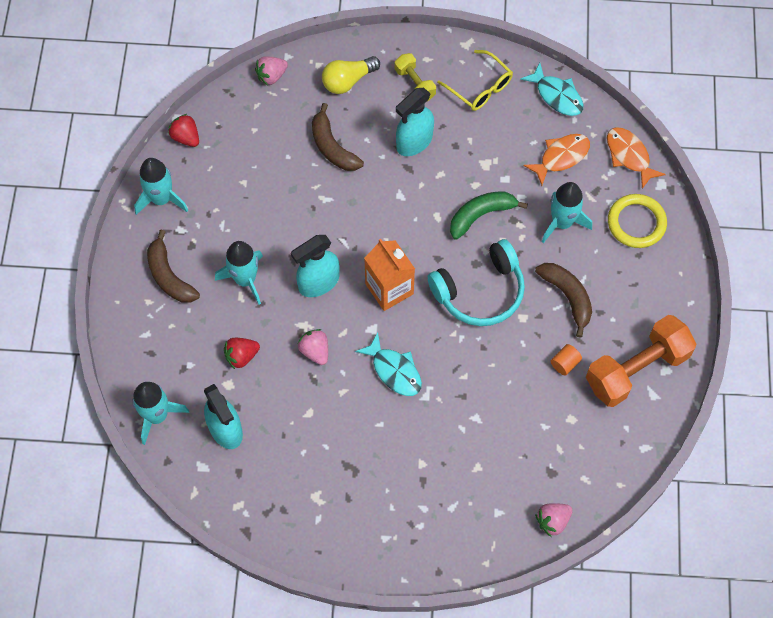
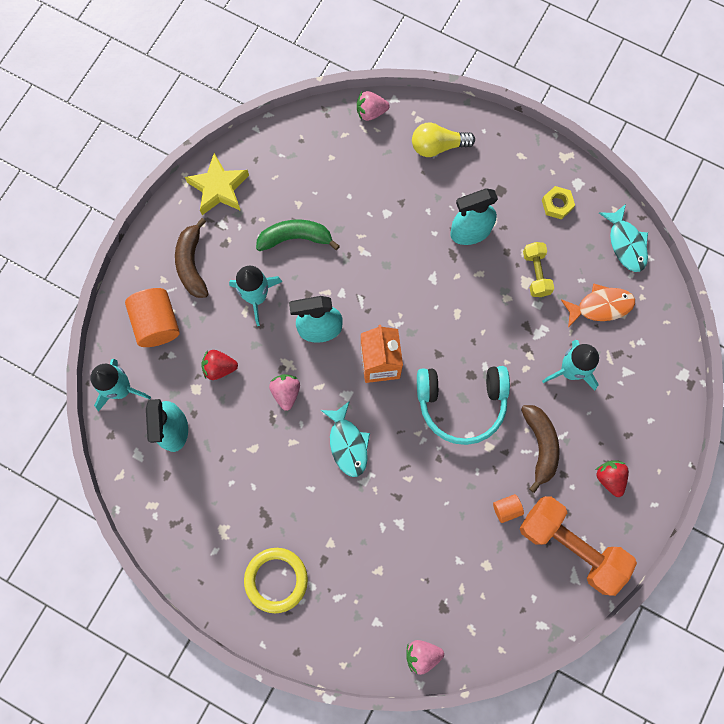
camera: 25 degrees right, 10 degrees up
turquoise rocket [134,158,188,215] -> yellow star [185,153,249,215]
red strawberry [168,114,199,147] -> red strawberry moved to [596,460,629,497]
brown banana [312,103,364,171] -> none
yellow dumbbell [395,53,436,101] -> yellow dumbbell moved to [523,242,554,297]
yellow glasses [437,50,513,111] -> yellow nut [542,186,575,219]
green banana [450,192,528,240] -> green banana moved to [256,219,340,251]
orange dumbbell [586,315,696,407] -> orange dumbbell turned 45 degrees clockwise [520,496,637,596]
orange fish [607,127,666,189] -> none
yellow ring [608,194,667,248] -> yellow ring moved to [244,548,308,613]
none -> orange cylinder [125,288,180,347]

